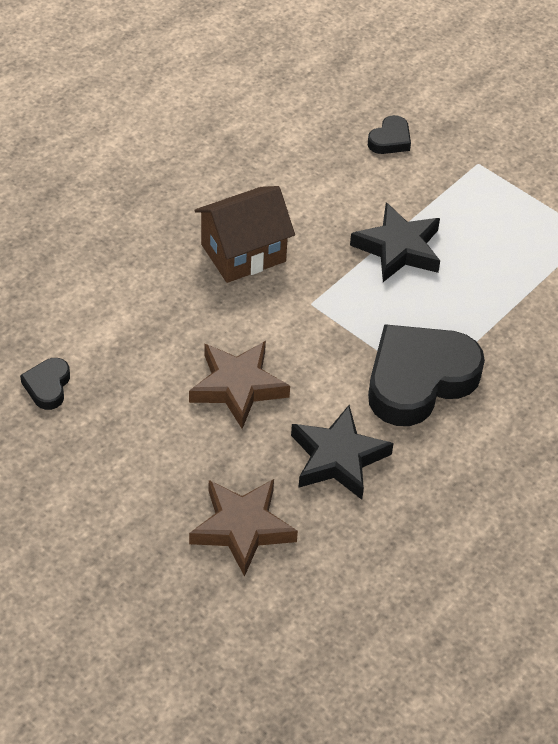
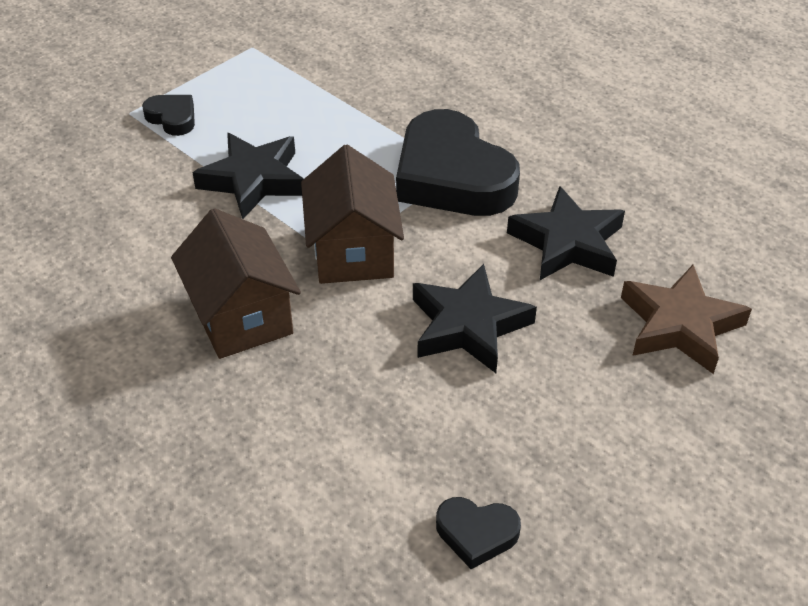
camera: 85 degrees left, 5 degrees down
brown star [189,341,290,429] -> black star [413,264,537,373]
black heart [368,115,411,154] -> black heart moved to [142,95,195,136]
none -> brown house [301,145,404,284]

